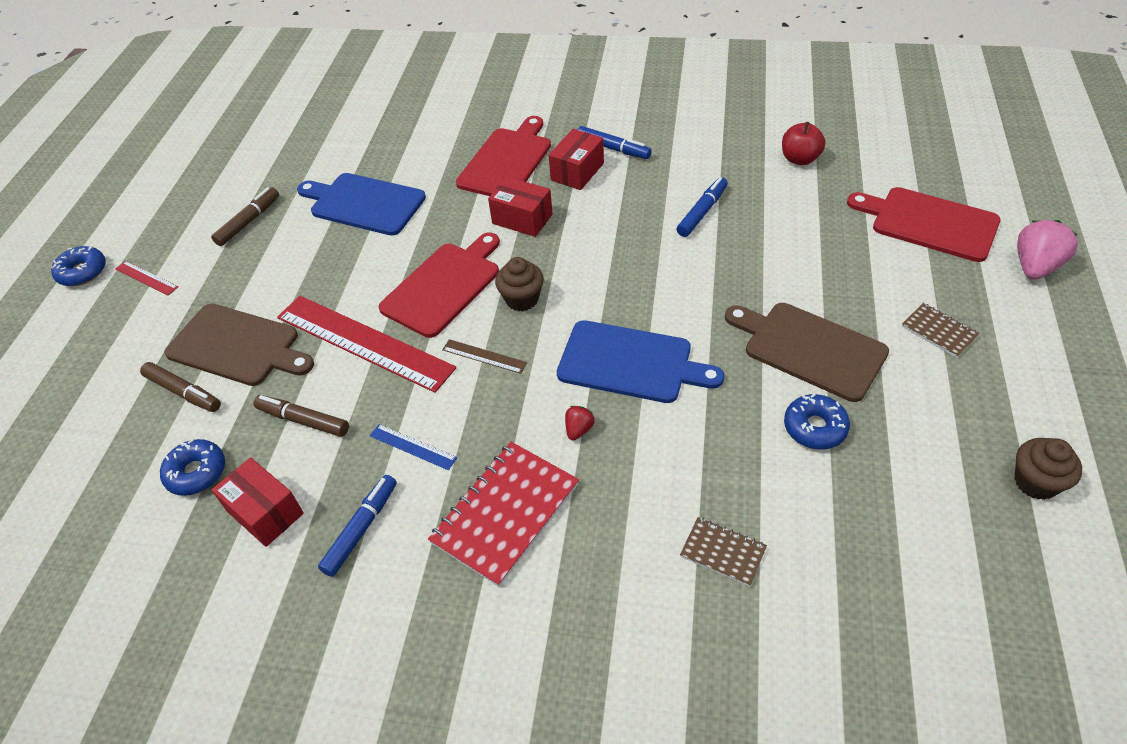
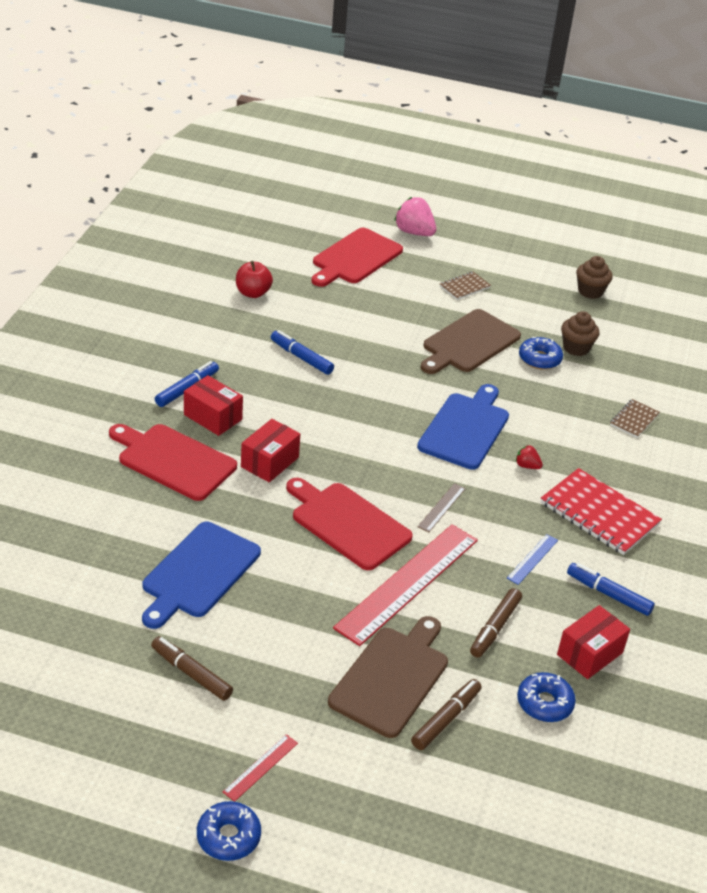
camera: 90 degrees left, 10 degrees down
brown cupcake [495,257,544,311] -> brown cupcake moved to [561,311,600,356]

